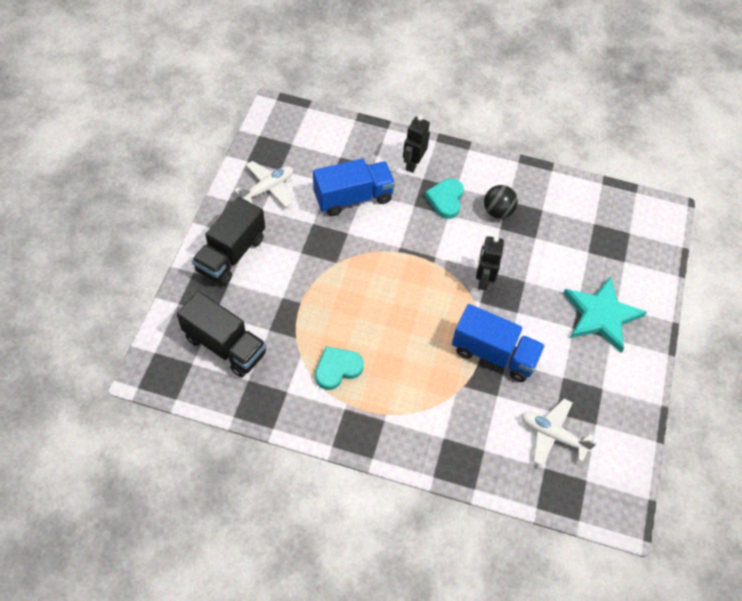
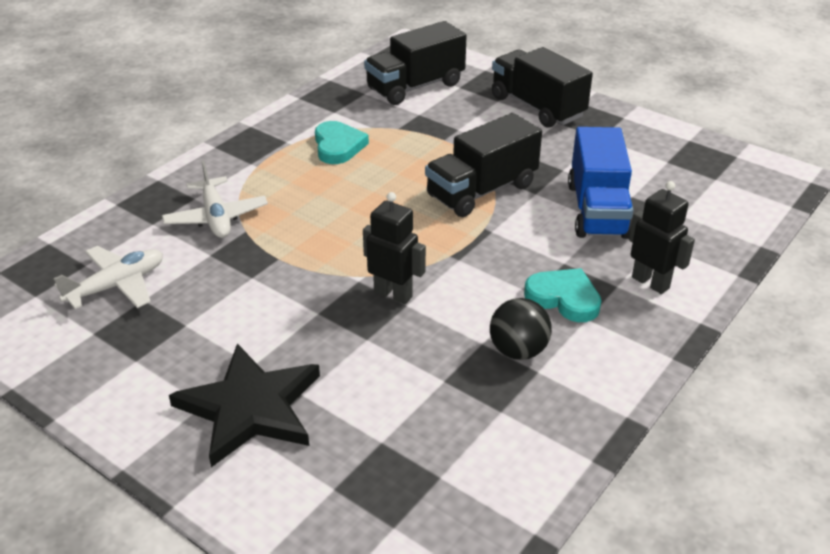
camera: 115 degrees right, 20 degrees down
white plane [234,161,293,207] -> white plane moved to [162,160,268,238]
blue truck [452,304,545,382] -> none
turquoise star [563,276,647,353] -> black star [169,344,320,467]
none -> black truck [425,113,542,217]

